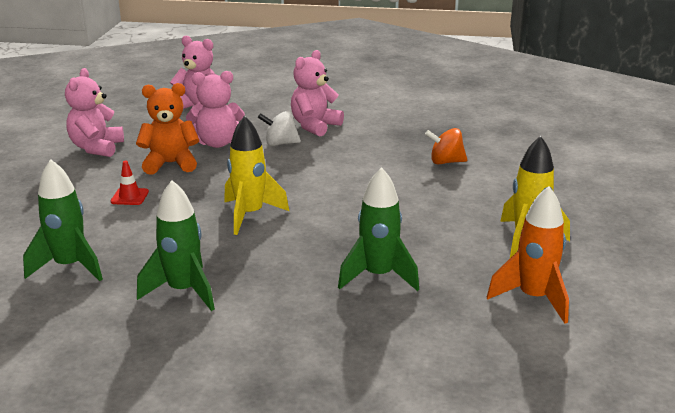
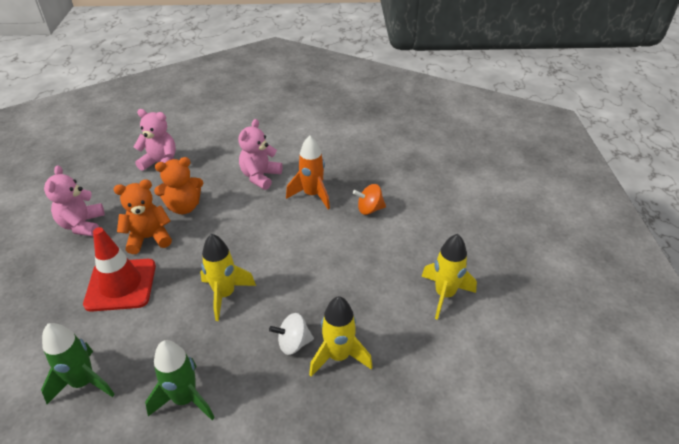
camera: 10 degrees left, 15 degrees up
red traffic cone [110,160,149,205] -> red traffic cone [83,227,156,312], size x2.34
pink teddy bear [186,71,245,148] -> orange teddy bear [154,157,203,214]
white spinning top [258,111,301,146] -> white spinning top moved to [269,313,314,355]
green rocket [338,167,419,291] -> yellow rocket [309,296,373,377]
orange rocket [487,186,569,324] -> orange rocket moved to [286,135,330,209]

